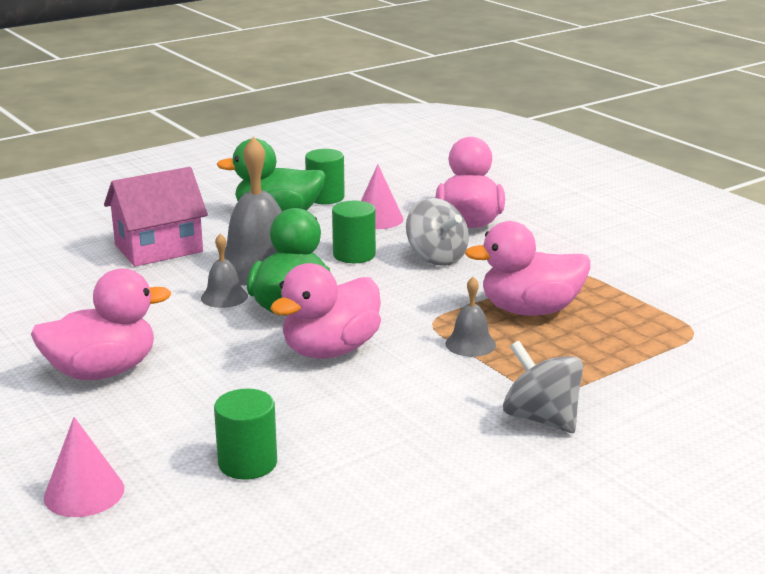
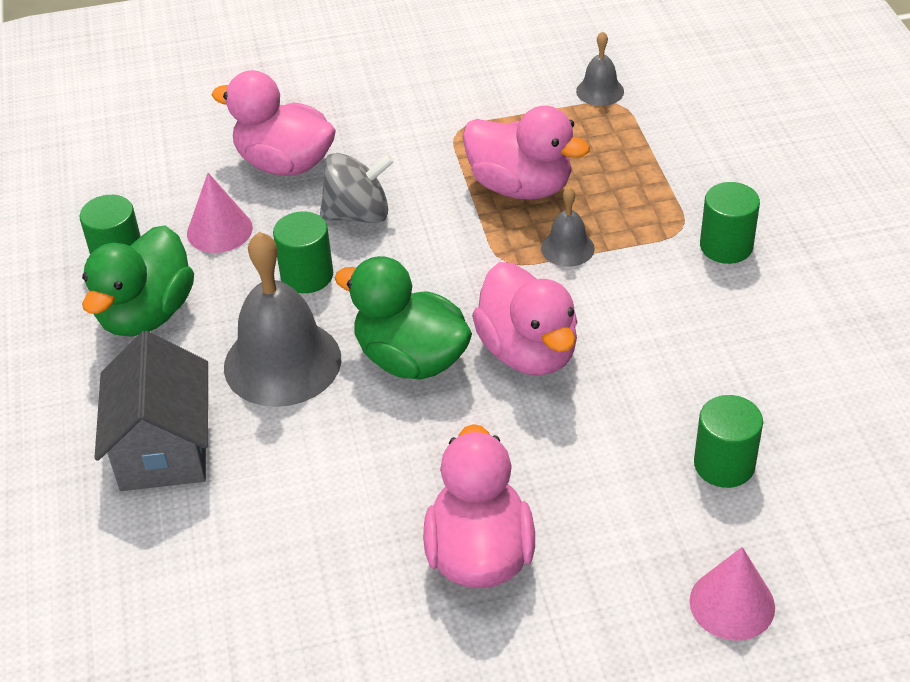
camera: 65 degrees left, 20 degrees up
pink house [104,167,208,266] -> grey house [94,331,208,491]
grey bell [201,233,248,308] -> grey bell moved to [576,31,624,106]
pink duck [465,221,590,316] -> pink duck turned 75 degrees counterclockwise [463,106,590,200]
grey spinning top [503,341,583,433] -> green cylinder [700,182,760,264]

